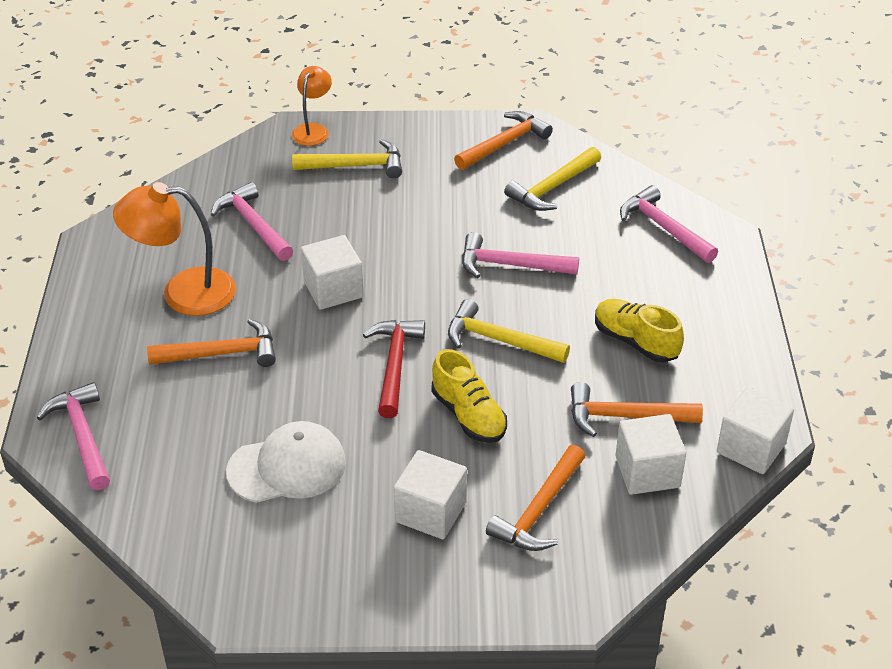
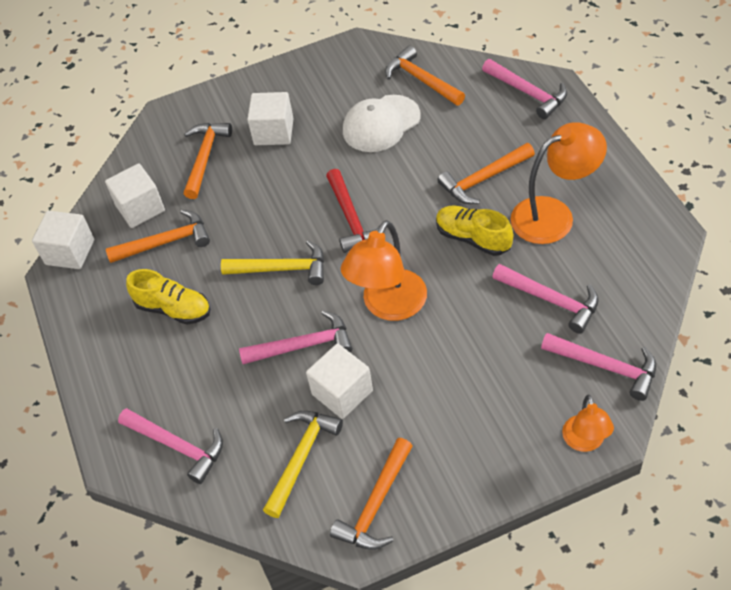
camera: 165 degrees right, 10 degrees up
yellow hammer [292,139,402,178] -> none
white cube [301,235,363,310] -> white cube moved to [306,343,373,419]
yellow shoe [431,349,507,443] -> yellow shoe moved to [436,206,513,256]
none -> orange lamp [341,220,427,321]
none -> orange hammer [385,45,465,105]
none -> pink hammer [541,333,656,401]

